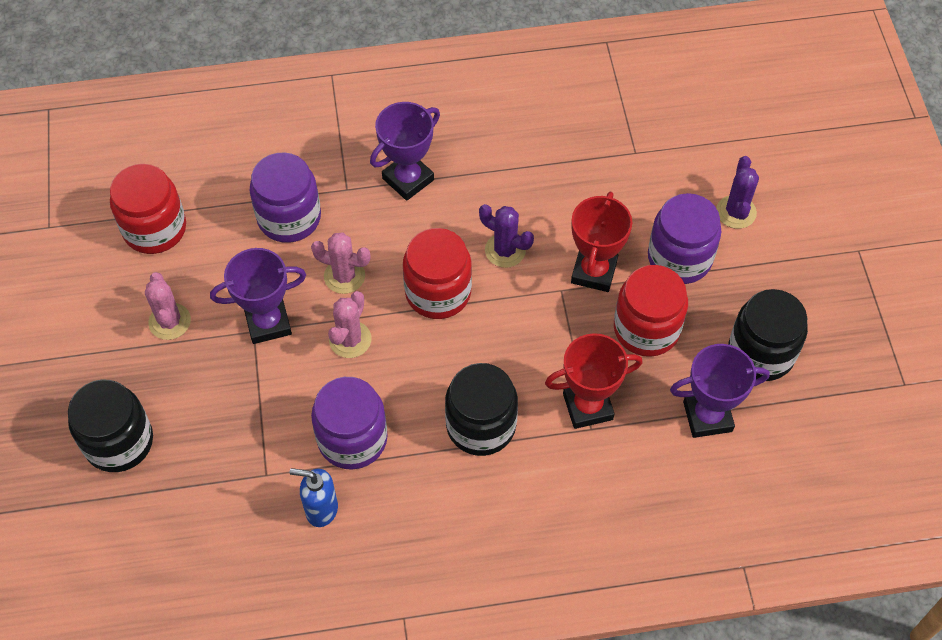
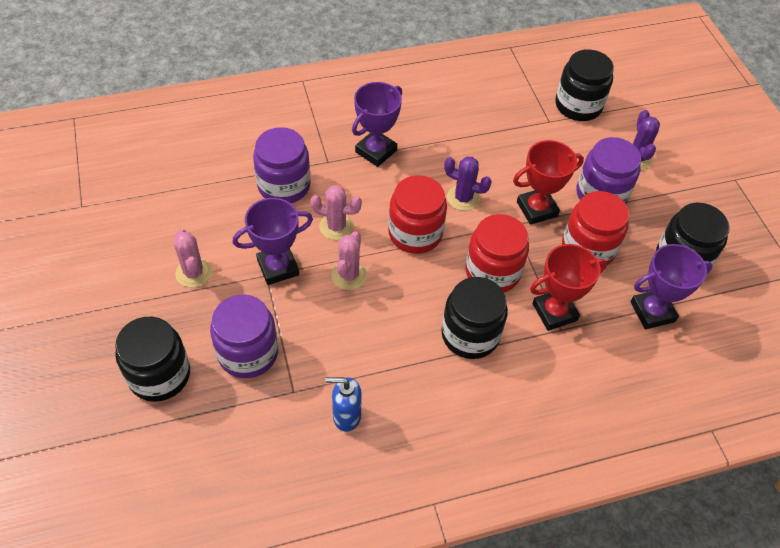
camera: 10 degrees left, 5 degrees down
red jar [110,164,186,254] -> red jar moved to [465,214,529,292]
purple jar [311,377,388,470] -> purple jar moved to [210,294,278,378]
red trophy [571,191,632,292] -> red trophy turned 60 degrees clockwise [513,140,584,225]
none -> black jar [555,49,614,121]

